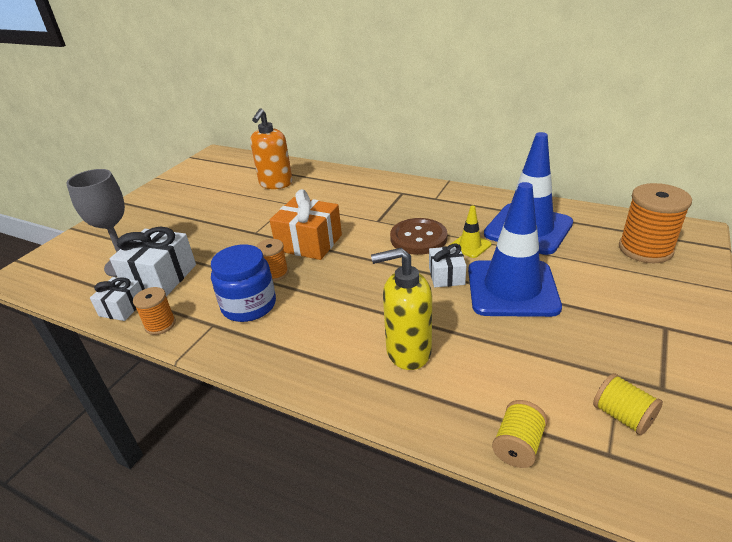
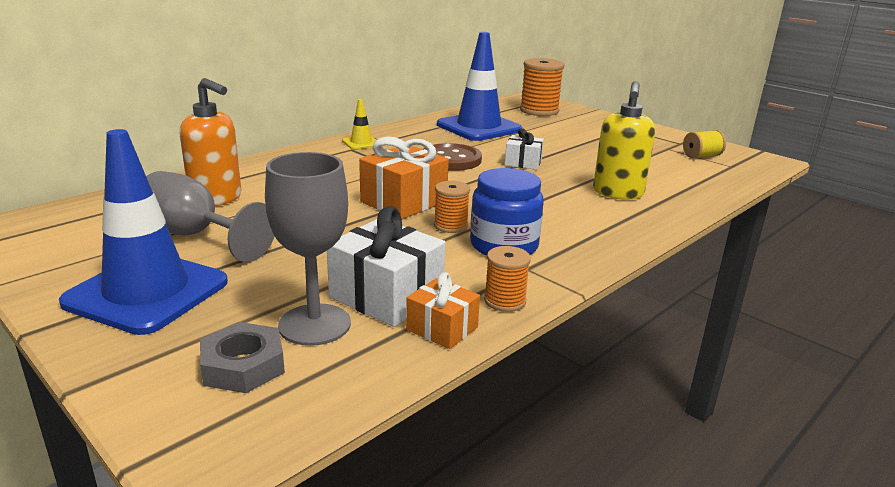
camera: 75 degrees left, 10 degrees down
white gift [90,277,142,321] -> orange gift [406,272,480,349]
yellow traffic cone [450,206,491,258] -> yellow traffic cone moved to [342,99,376,150]
blue traffic cone [468,182,562,317] -> blue traffic cone moved to [59,129,228,335]
yellow spool [492,400,548,468] -> none
none -> grey goblet [146,171,274,262]
none -> grey nut [200,322,285,393]

